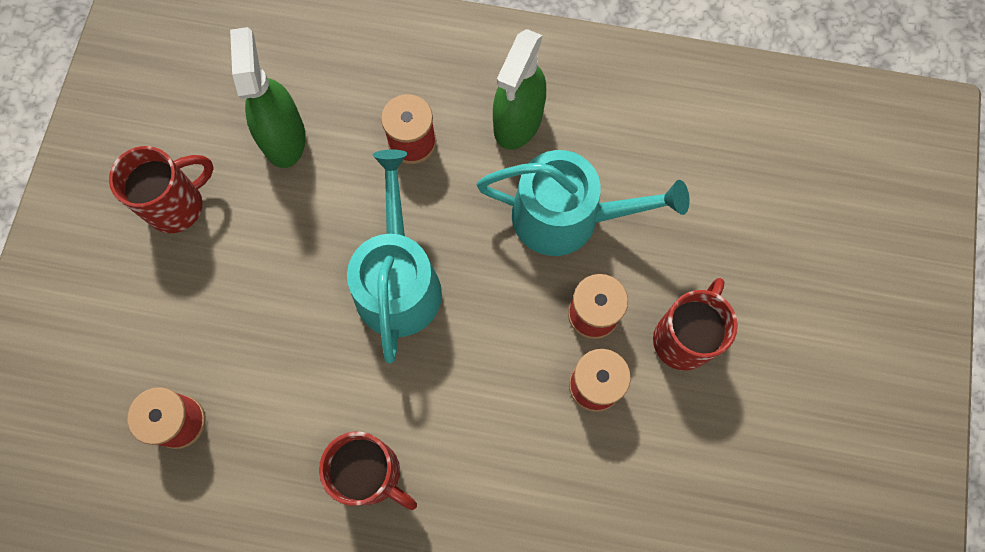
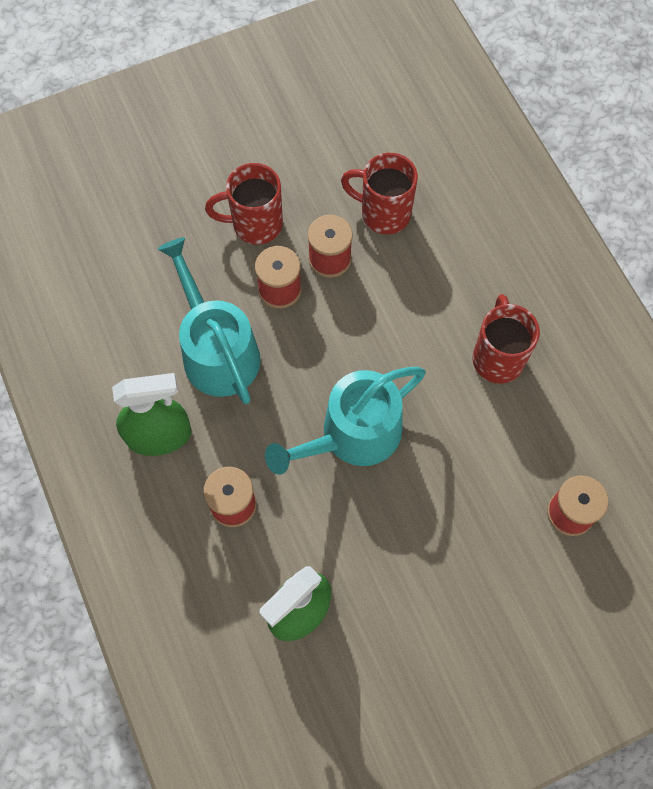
camera: 125 degrees left, 5 degrees down
red mug [109,146,214,233] -> red mug moved to [341,153,418,234]

